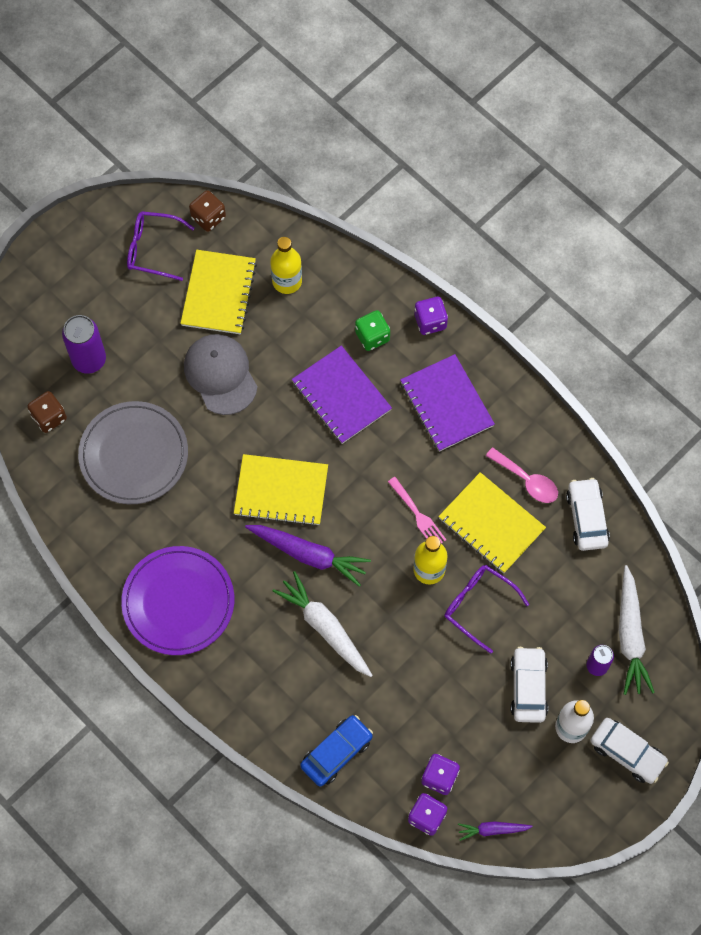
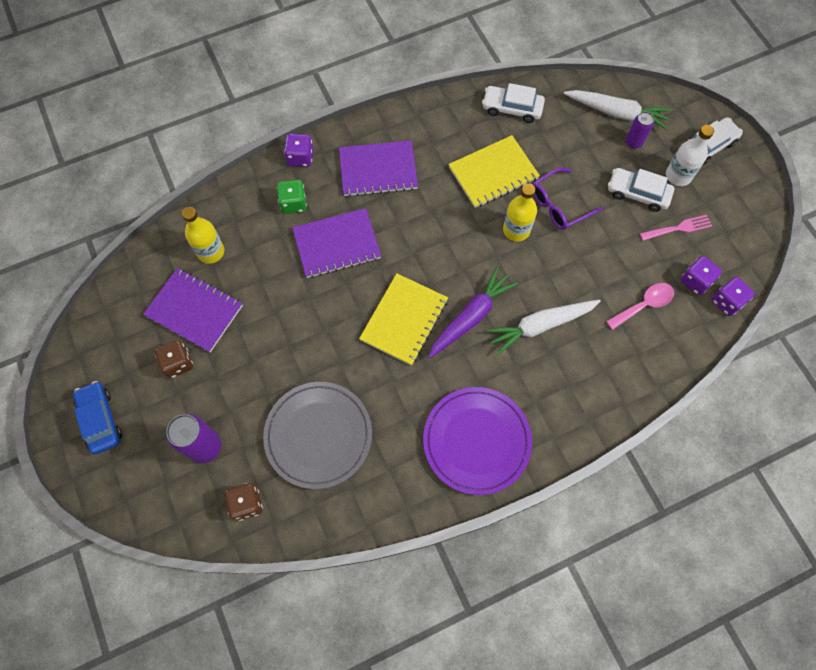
camera: 70 degrees left, 0 degrees up
purple glasses [127,211,195,281] -> none
yellow notebook [180,250,257,334] -> purple notebook [143,268,243,352]
grey cap [184,334,258,415] -> none
brown dice [189,190,226,232] -> brown dice moved to [155,340,193,378]
blue car [300,715,373,786] -> blue car moved to [73,381,122,454]
pink fork [388,477,446,544] -> pink fork moved to [640,215,712,241]
purple carrot [458,821,533,841] -> none
pink spoon [486,447,558,503] -> pink spoon moved to [606,283,674,330]

